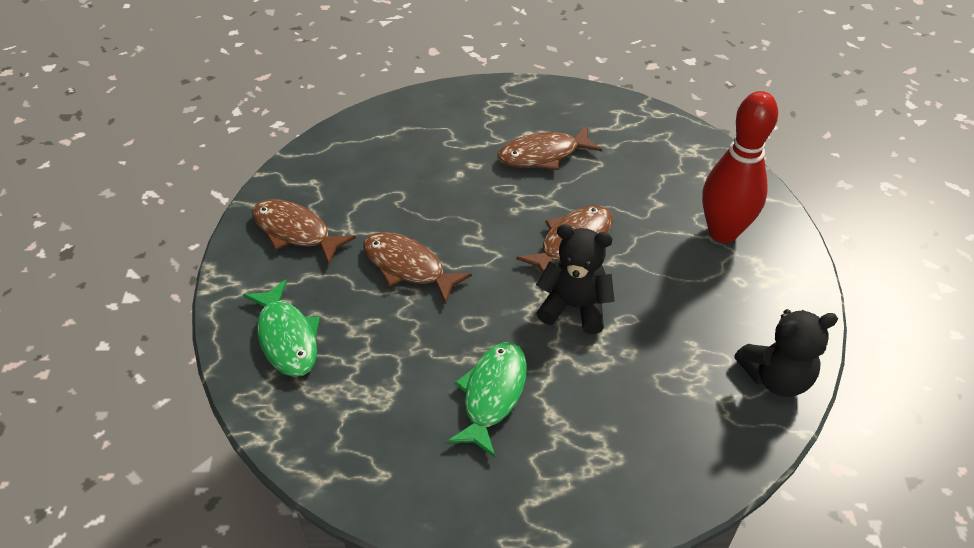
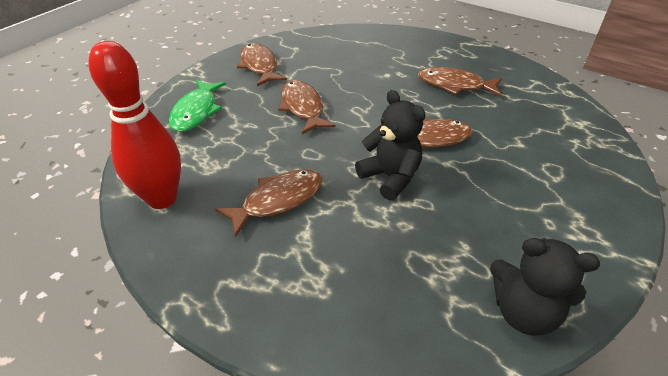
camera: 35 degrees right, 5 degrees down
green fish [446,342,527,457] -> brown fish [215,169,323,237]
red bowling pin [702,91,778,243] -> red bowling pin moved to [88,41,181,209]

